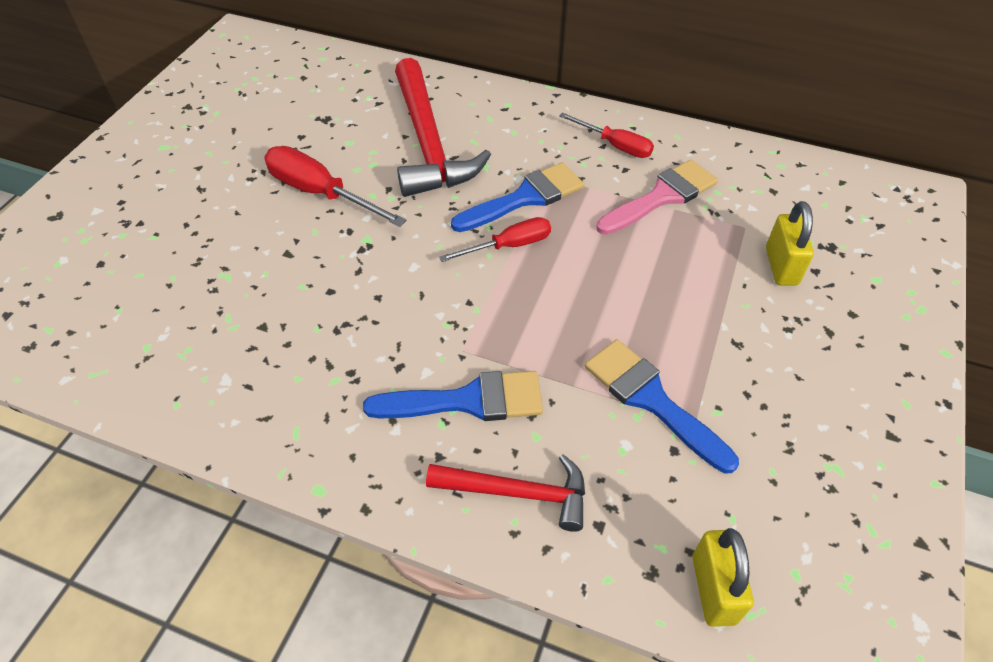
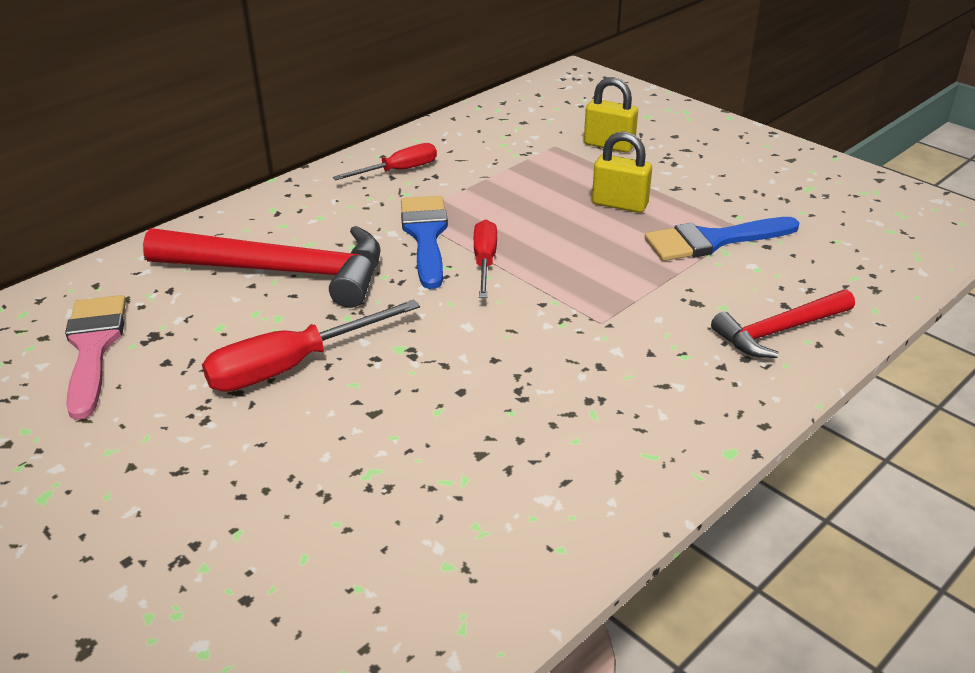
camera: 65 degrees left, 15 degrees down
blue brush [363,371,543,421] -> none
red hammer [426,454,585,532] -> red hammer turned 150 degrees counterclockwise [711,289,855,358]
pink brush [596,160,718,235] -> pink brush moved to [65,295,126,420]
yellow padlock [692,528,754,627] -> yellow padlock moved to [592,132,652,213]

